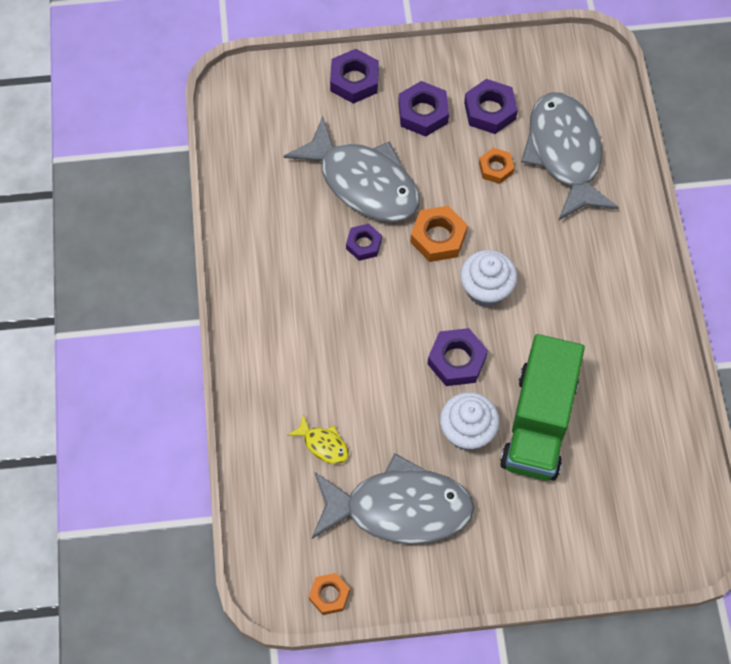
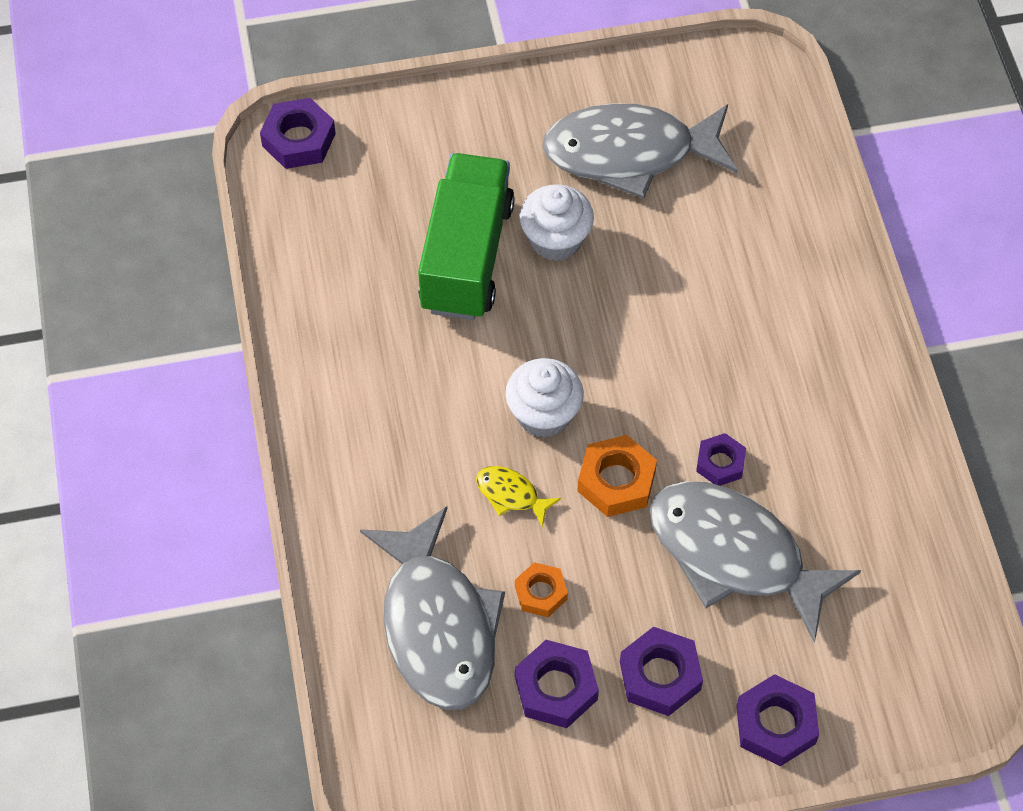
camera: 175 degrees right, 5 degrees down
yellow fish [287,414,349,464] -> yellow fish moved to [476,466,561,527]
orange nut [309,573,350,615] -> none
purple nut [428,328,488,386] -> purple nut moved to [260,98,336,169]

